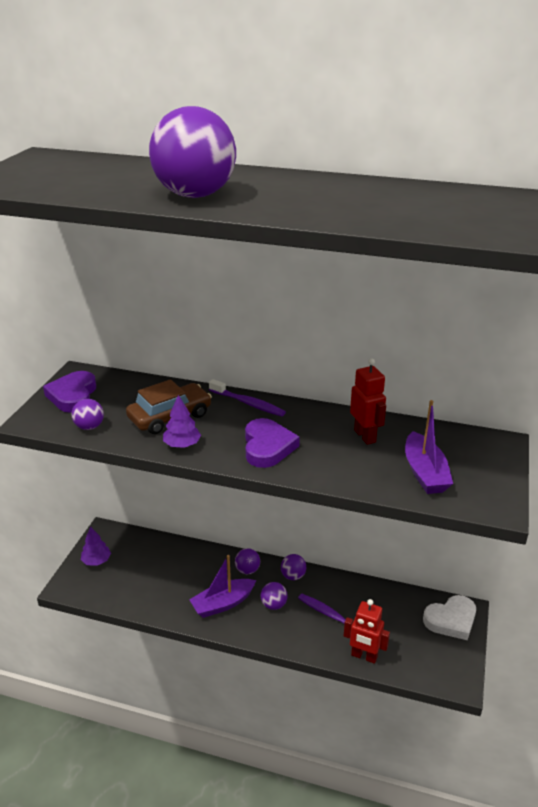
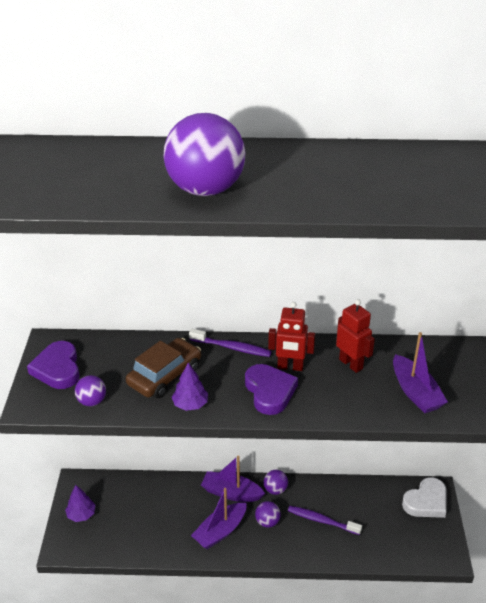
camera: 15 degrees left, 5 degrees up
purple ball [235,548,260,574] -> purple boat [201,455,265,502]
red robot [344,599,390,664] -> red robot moved to [268,302,315,371]

